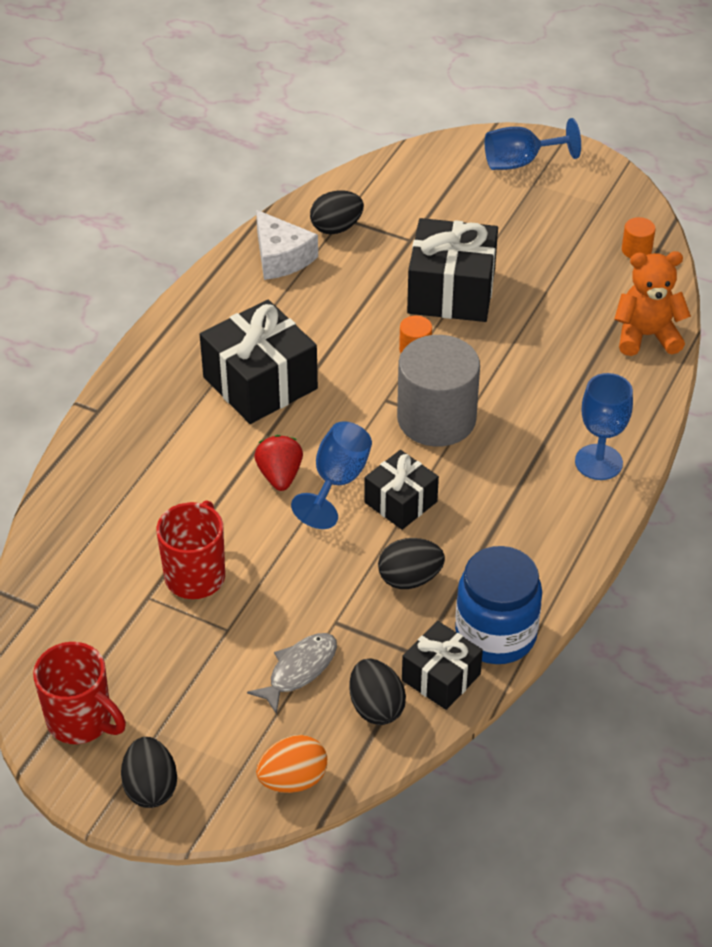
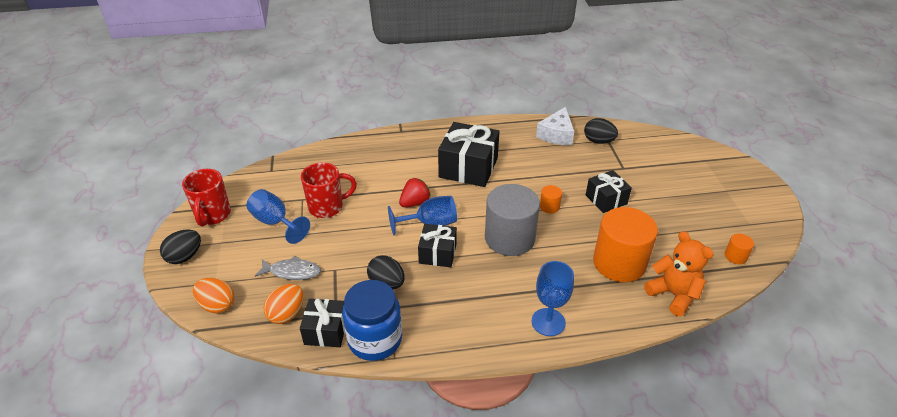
camera: 55 degrees right, 5 degrees down
black egg [349,659,406,725] -> orange egg [264,284,303,324]
black gift [407,218,498,322] -> black gift [586,170,632,213], size x0.59
blue goblet [485,118,581,170] -> blue goblet moved to [247,189,310,244]
none -> orange cylinder [593,207,658,282]

